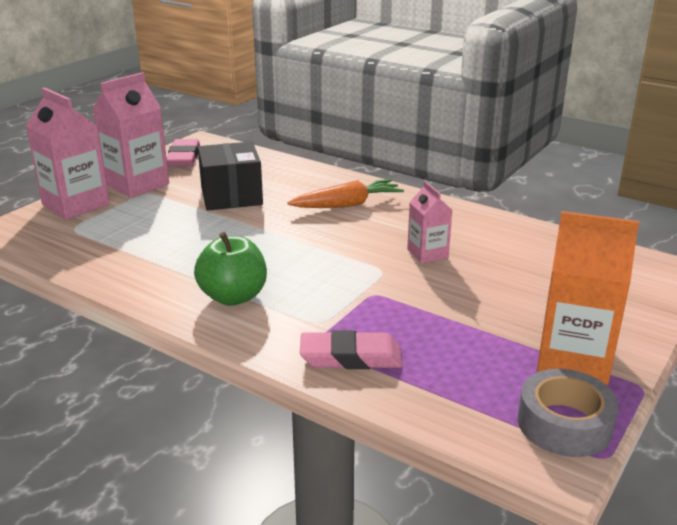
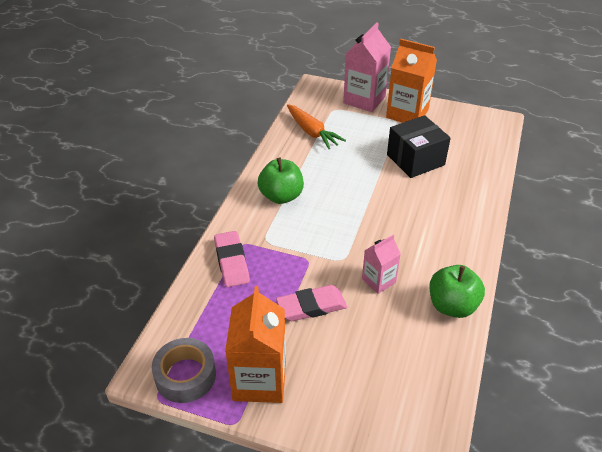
camera: 75 degrees right, 15 degrees up
pink carton [93,72,169,198] -> orange carton [386,39,437,123]
pink eraser [167,139,200,167] -> pink eraser moved to [276,285,347,321]
orange carrot [288,179,404,208] -> orange carrot moved to [287,104,346,149]
none -> green apple [429,265,485,318]

